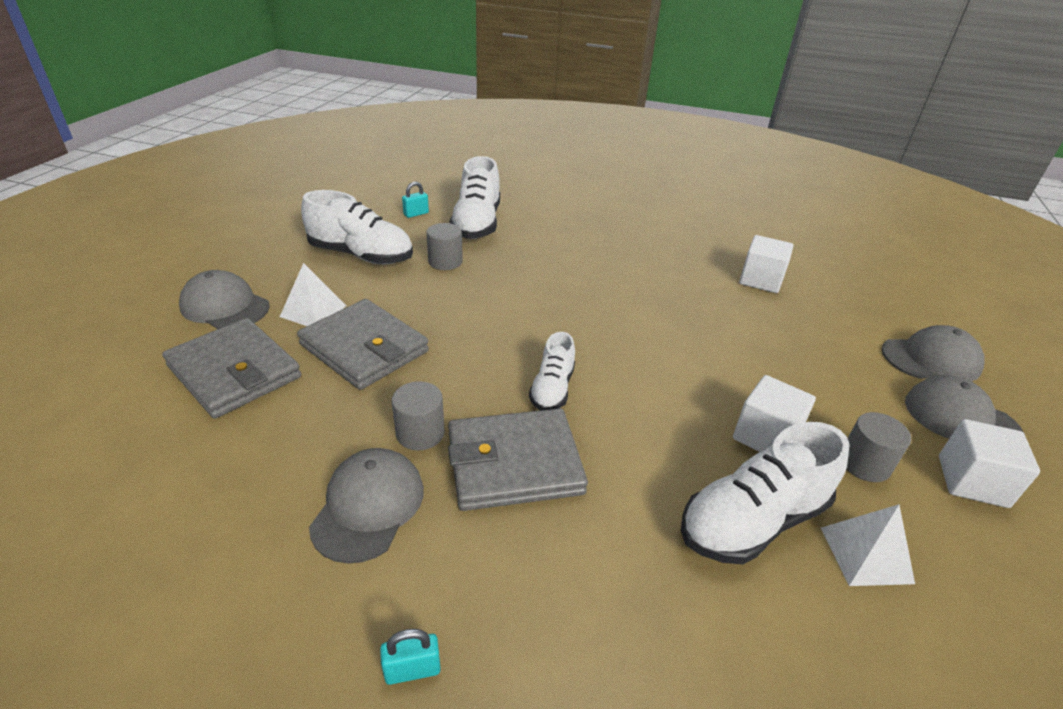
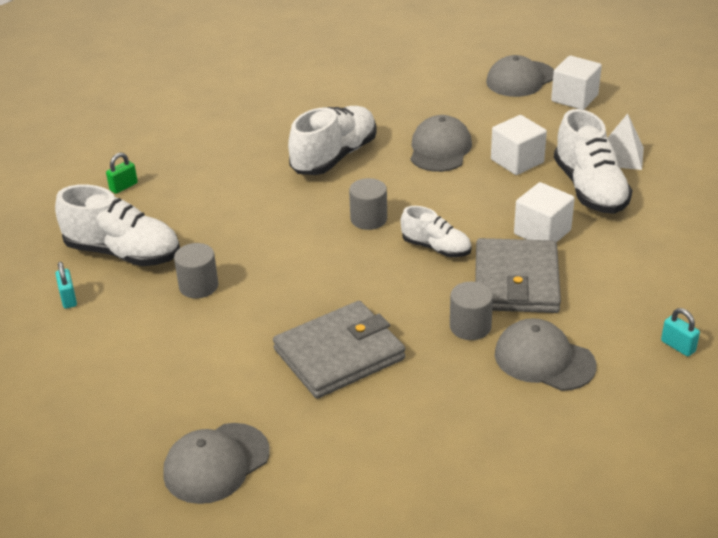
camera: 70 degrees left, 0 degrees up
grey wallet [162,318,301,419] -> none
white pyramid [280,263,346,326] -> none
white shoe [301,190,413,264] -> white shoe moved to [288,106,377,175]
turquoise padlock [380,629,441,685] -> turquoise padlock turned 45 degrees counterclockwise [661,308,700,357]
white cube [739,235,793,293] -> white cube moved to [514,182,575,242]
grey cylinder [846,412,911,482] -> grey cylinder moved to [349,178,387,230]
grey cap [882,325,984,382] -> grey cap moved to [411,115,472,172]
none -> green padlock [106,152,138,194]

